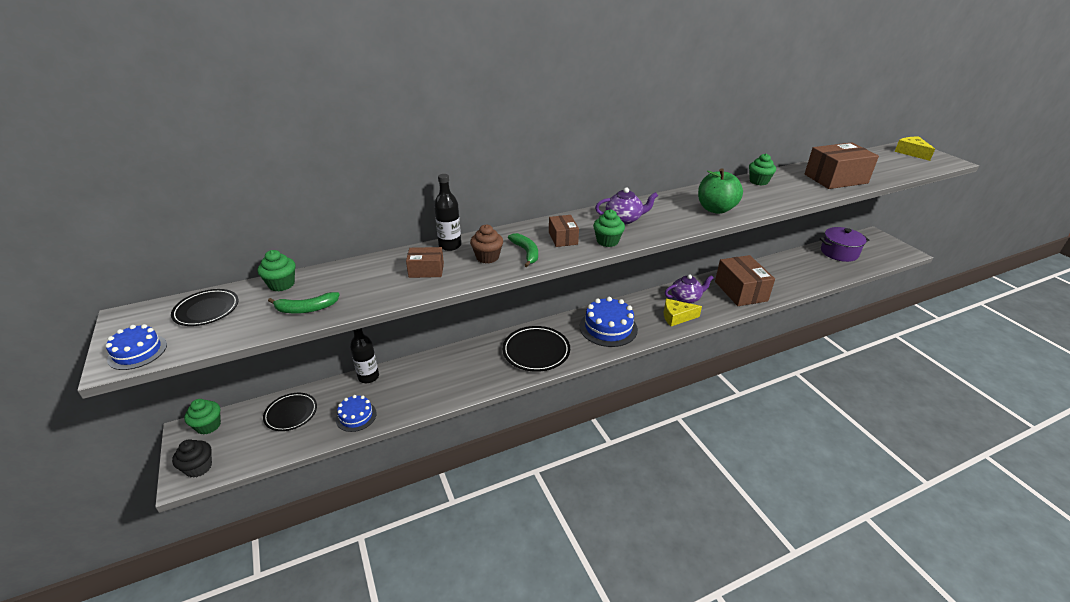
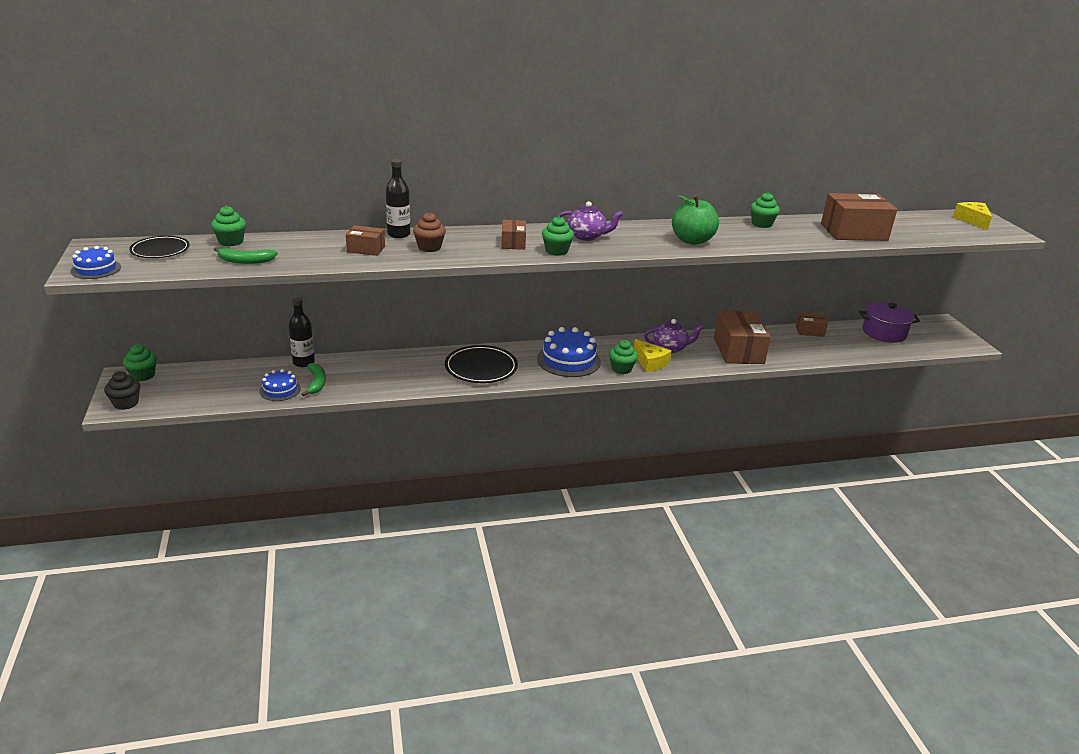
camera: 10 degrees right, 5 degrees down
black plate [263,393,317,431] -> none
green banana [508,233,538,267] -> green banana moved to [302,363,326,396]
yellow cheese [664,299,702,326] -> yellow cheese turned 135 degrees counterclockwise [634,339,672,372]
none -> green cupcake [609,340,638,374]
none -> brown box [796,312,828,337]

